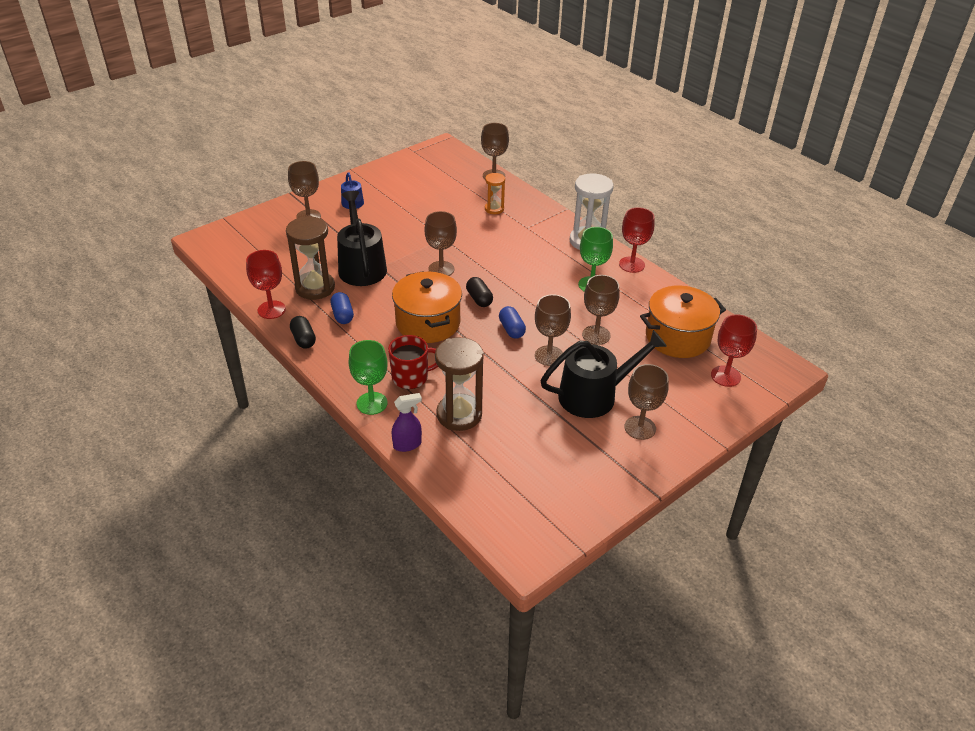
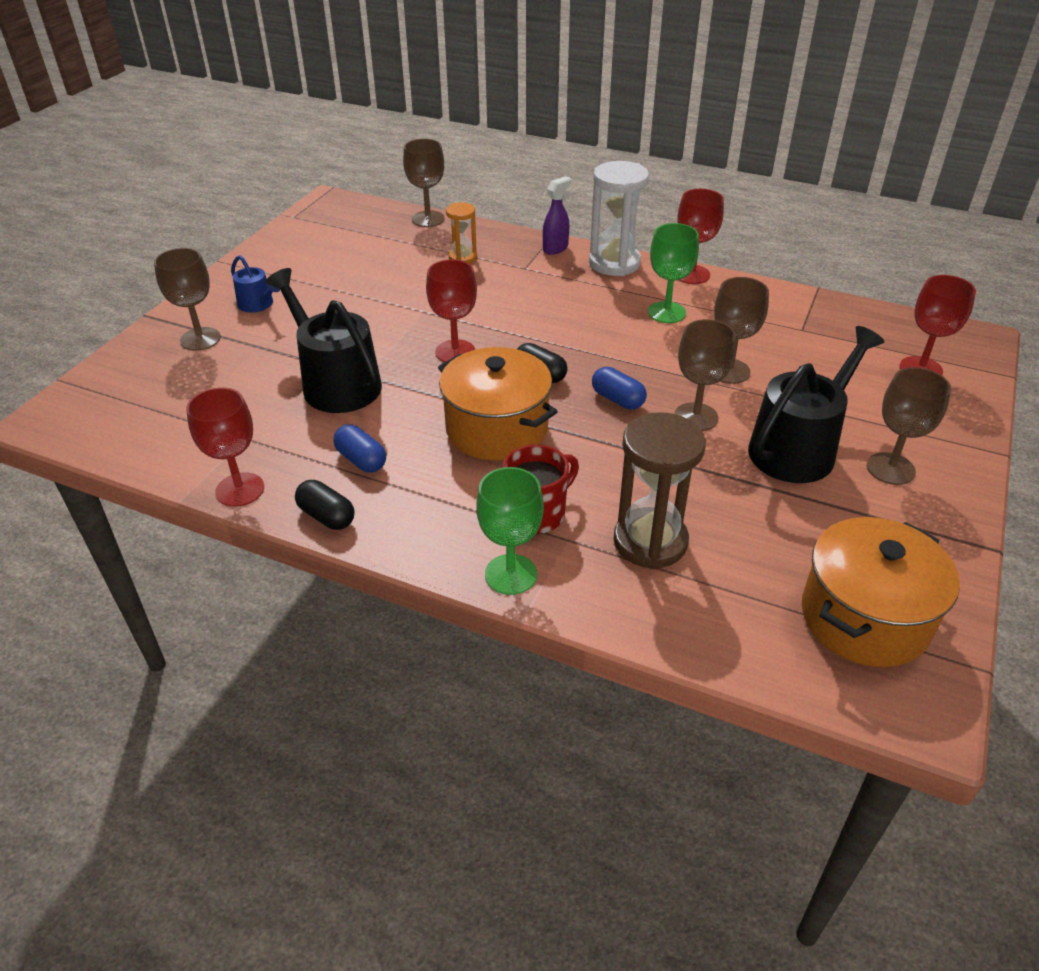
camera: 25 degrees left, 0 degrees up
brown hourglass [286,216,335,300] -> none
purple spray bottle [392,393,422,452] -> purple spray bottle moved to [543,176,571,255]
brown goblet [424,211,457,276] -> red goblet [426,259,477,362]
orange pot [640,286,726,358] -> orange pot moved to [802,517,960,667]

